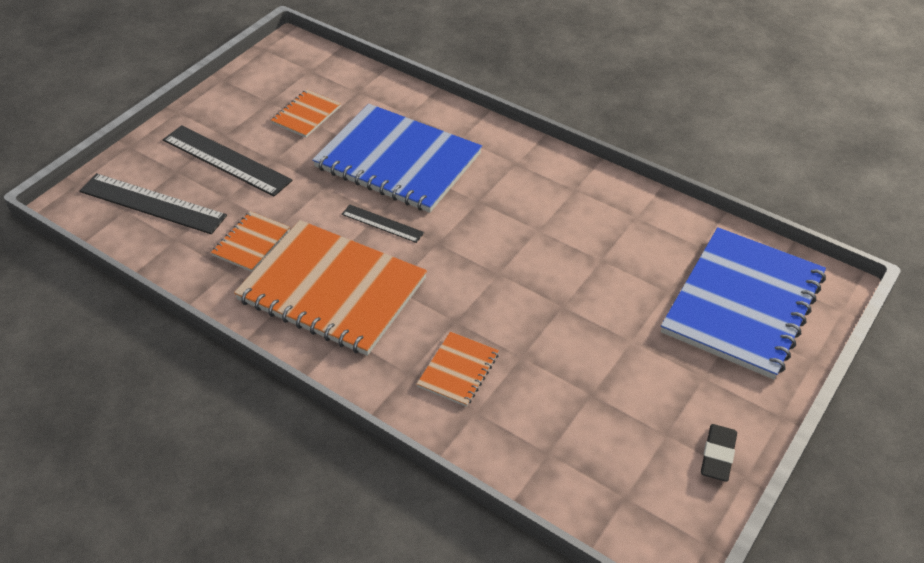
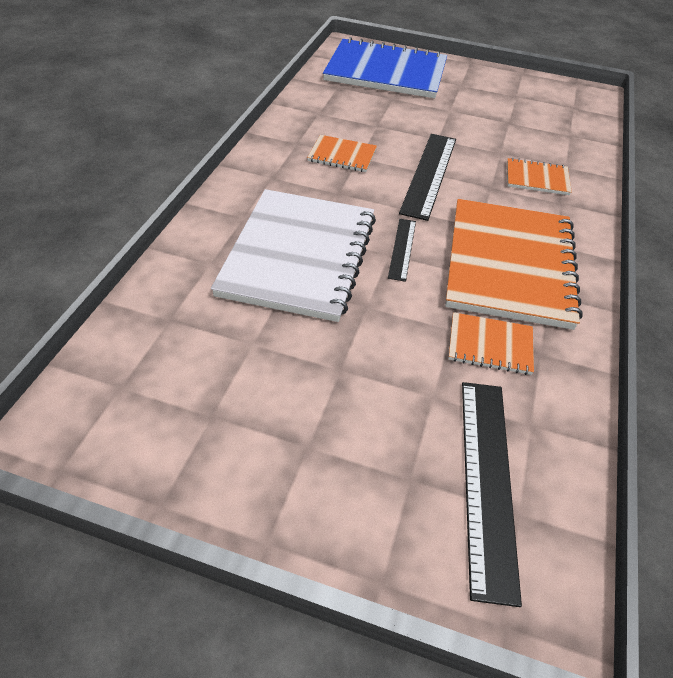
camera: 110 degrees left, 0 degrees up
black ruler [163,125,293,196] -> black ruler moved to [399,134,456,221]
orange notebook [271,89,341,138] -> orange notebook moved to [307,135,377,172]
blue notebook [312,104,482,213] -> white notebook [211,189,376,322]
black eraser [701,424,737,482] -> none

